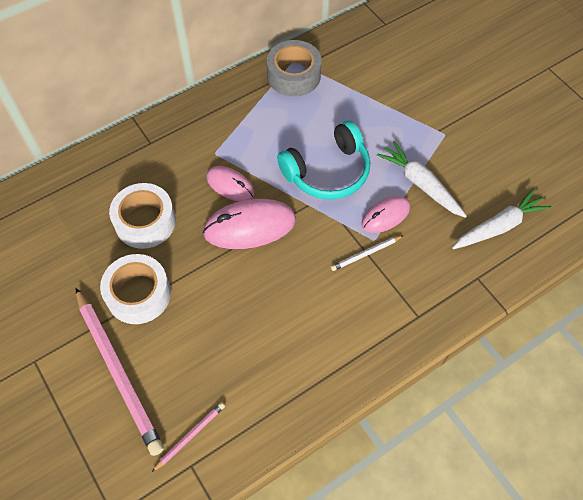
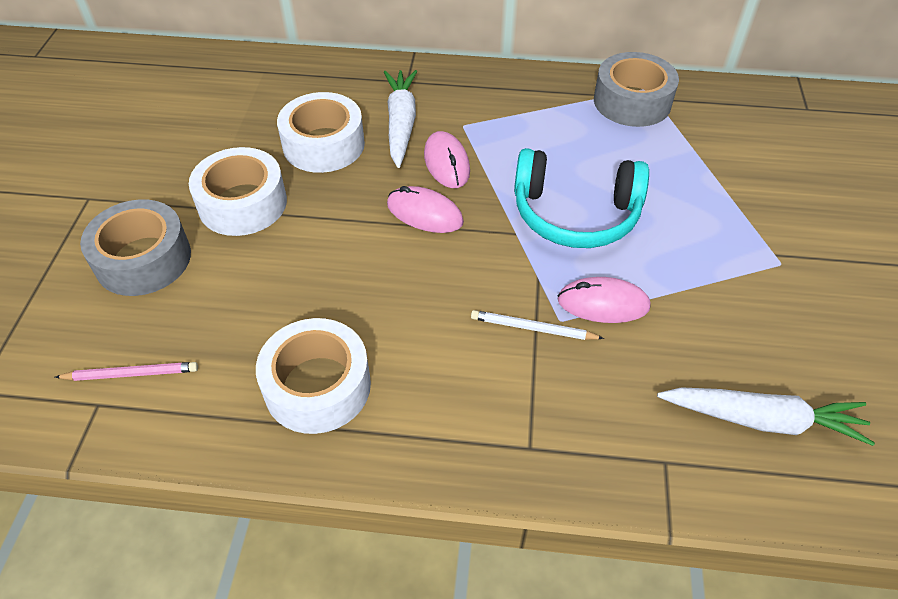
camera: 40 degrees right, 10 degrees down
pink pencil [75,288,164,456] -> grey tape [80,200,191,296]
pink mouse [202,199,296,249] -> pink mouse [387,186,464,233], size x0.61
white carrot [377,141,467,218] -> white carrot moved to [384,70,417,168]
none -> white tape [256,318,371,434]

